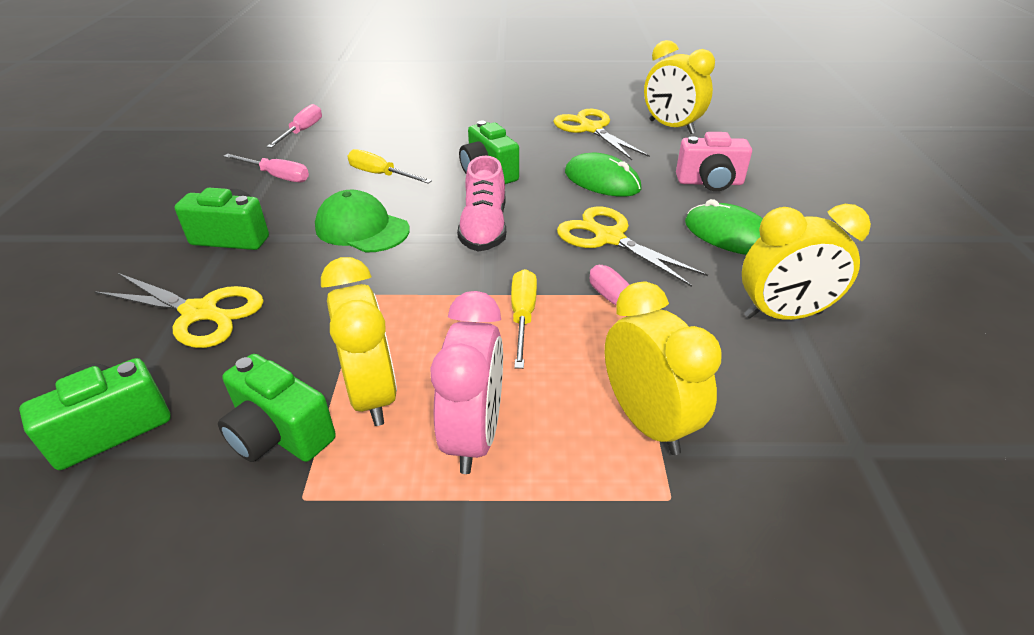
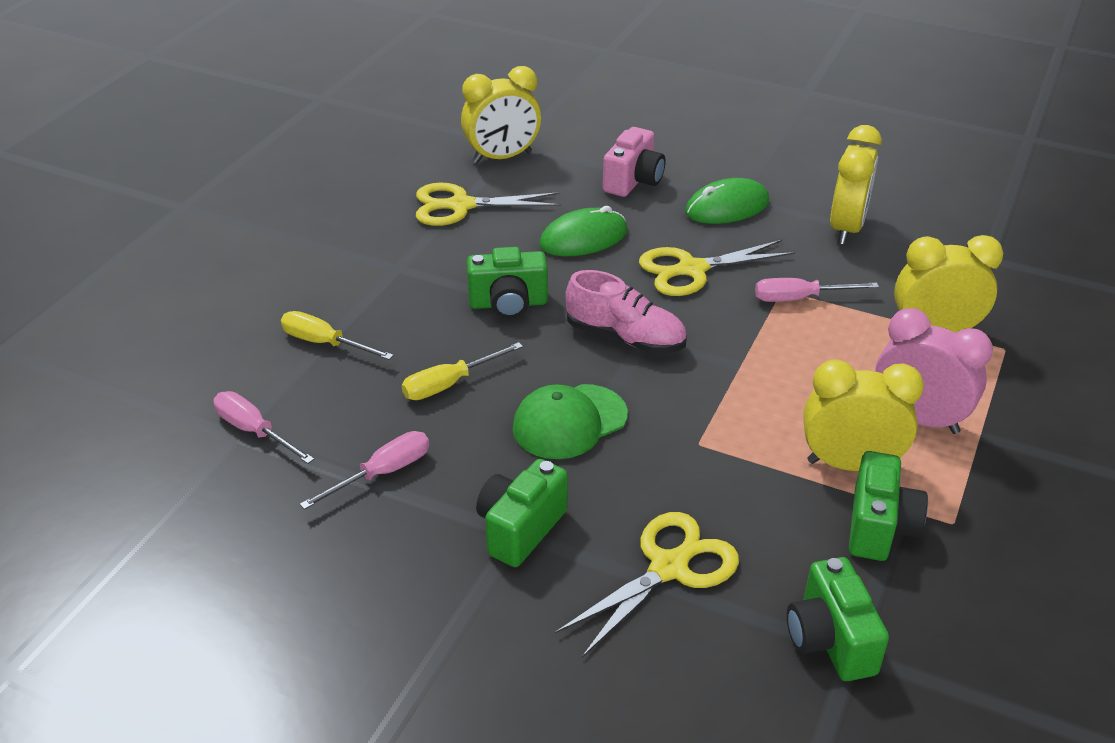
camera: 65 degrees left, 0 degrees up
green camera [218,354,336,462] -> green camera turned 45 degrees counterclockwise [849,451,928,561]
yellow screwdriver [511,269,537,369] -> yellow screwdriver moved to [281,311,394,360]

